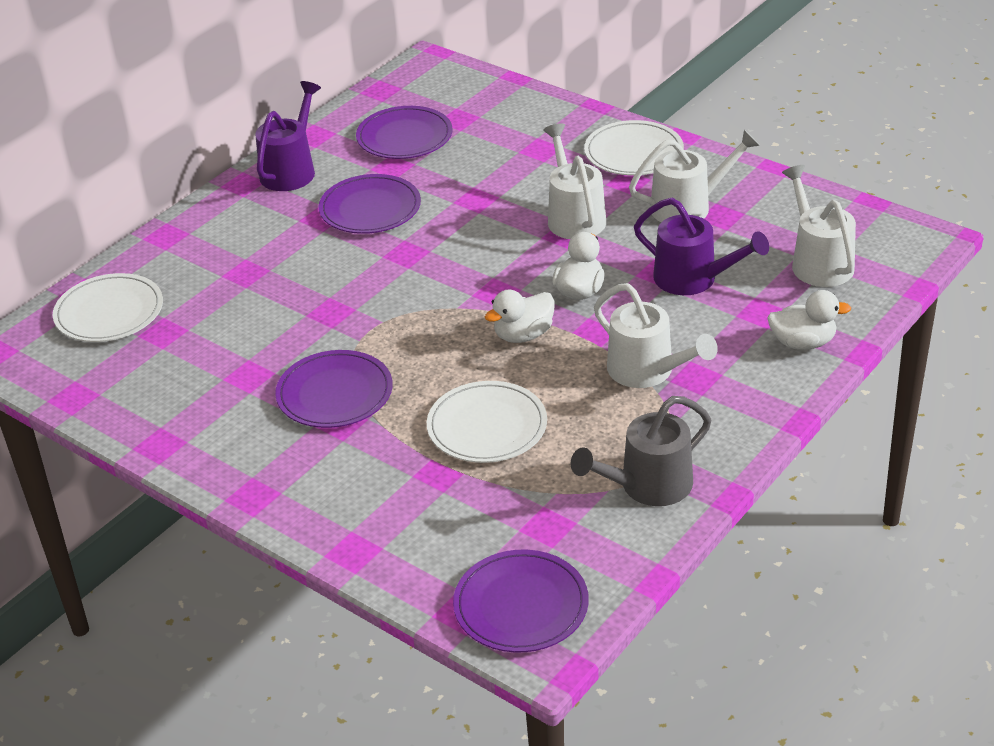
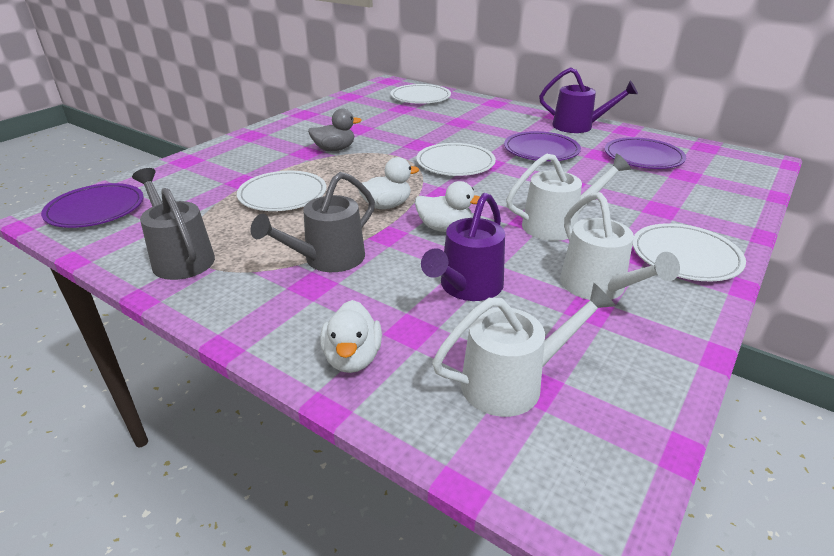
camera: 85 degrees right, 5 degrees down
purple plate [275,350,393,428] -> grey duck [308,108,361,151]
white duck [485,290,555,343] -> white duck turned 105 degrees clockwise [358,157,419,209]
white watering can [594,283,718,388] -> grey watering can [251,172,375,272]
none -> white plate [416,143,496,176]

